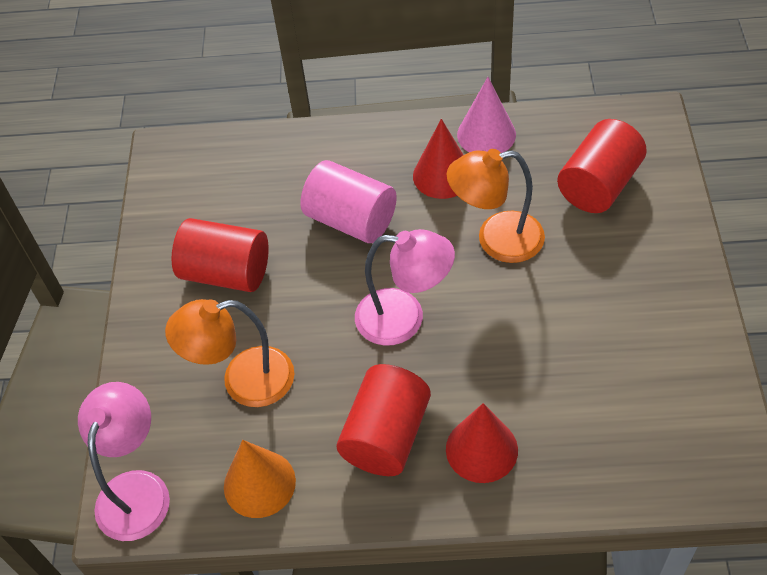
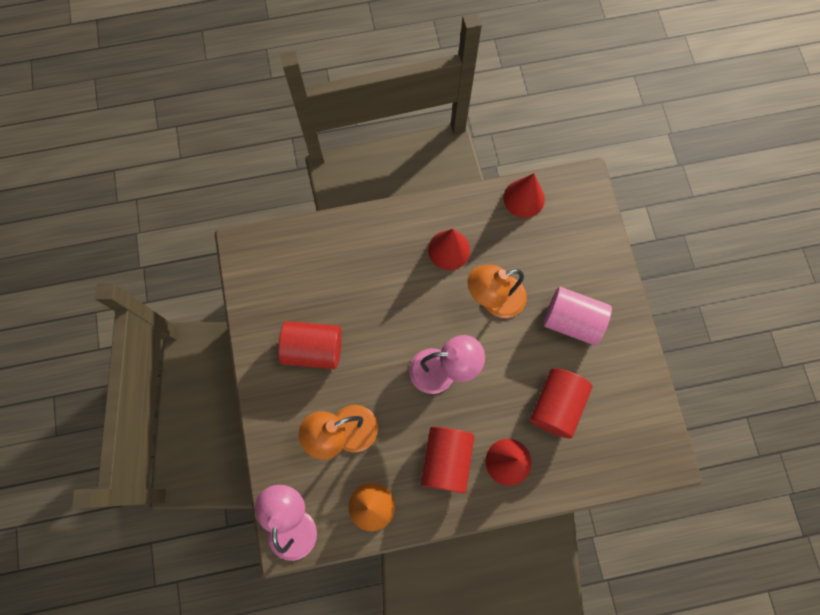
camera: 15 degrees left, 20 degrees up
pink cylinder [300,160,397,243] -> pink cylinder moved to [544,287,612,345]
pink cone [457,77,516,153] -> none
red cylinder [557,119,647,213] -> red cylinder moved to [530,368,592,438]
none -> red cone [503,173,545,218]

